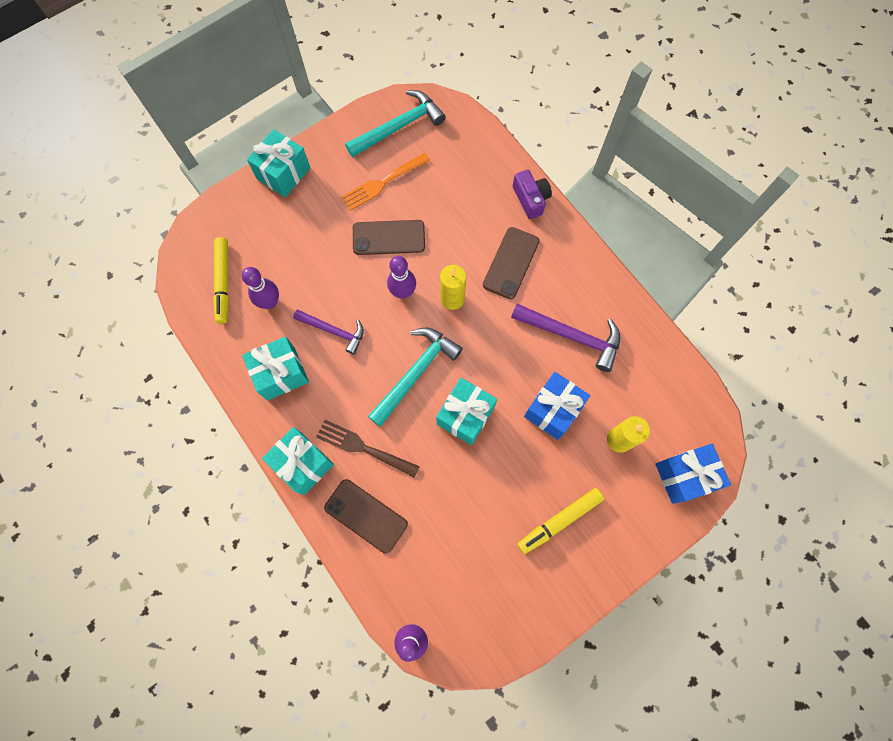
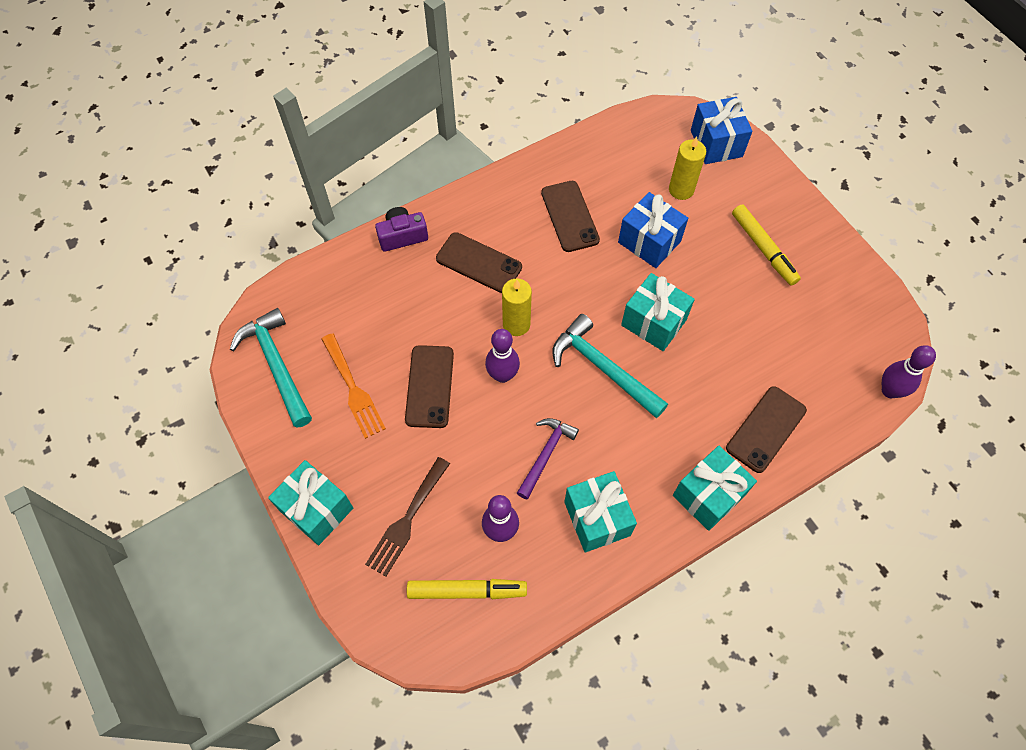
camera: 85 degrees left, 10 degrees down
brown fork [316,420,420,478] -> brown fork moved to [365,457,450,577]
purple hammer [511,304,620,372] -> brown phone [541,181,600,252]

